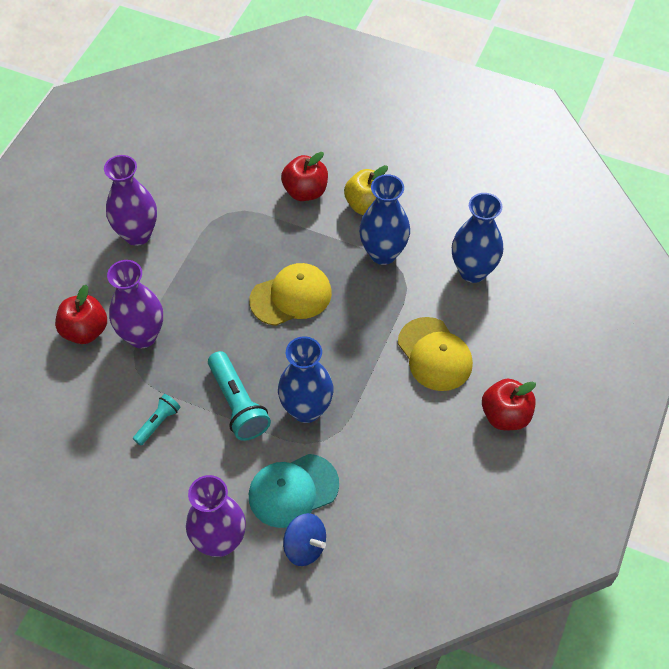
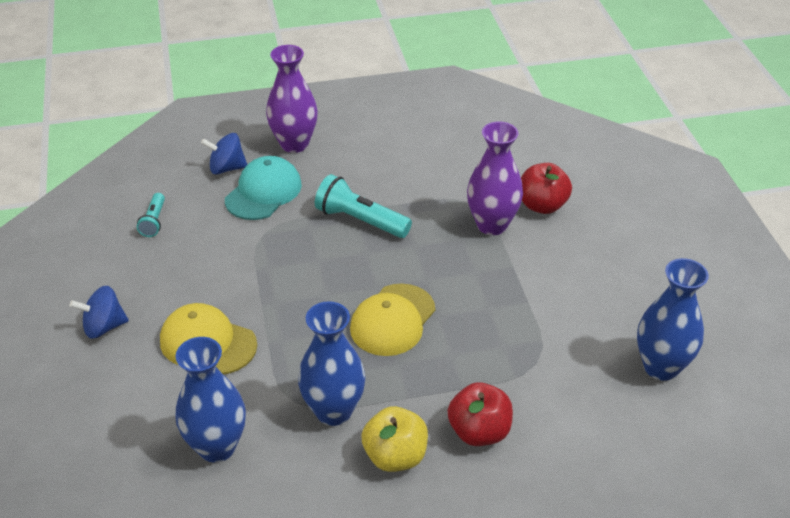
camera: 145 degrees right, 15 degrees down
purple vase [104,155,157,246] -> none
turquoise flashlight [133,394,181,446] -> turquoise flashlight moved to [137,193,165,237]
blue vase [278,336,334,423] -> blue vase moved to [637,258,709,381]
red apple [482,378,536,430] -> blue spinning top [70,286,129,339]

